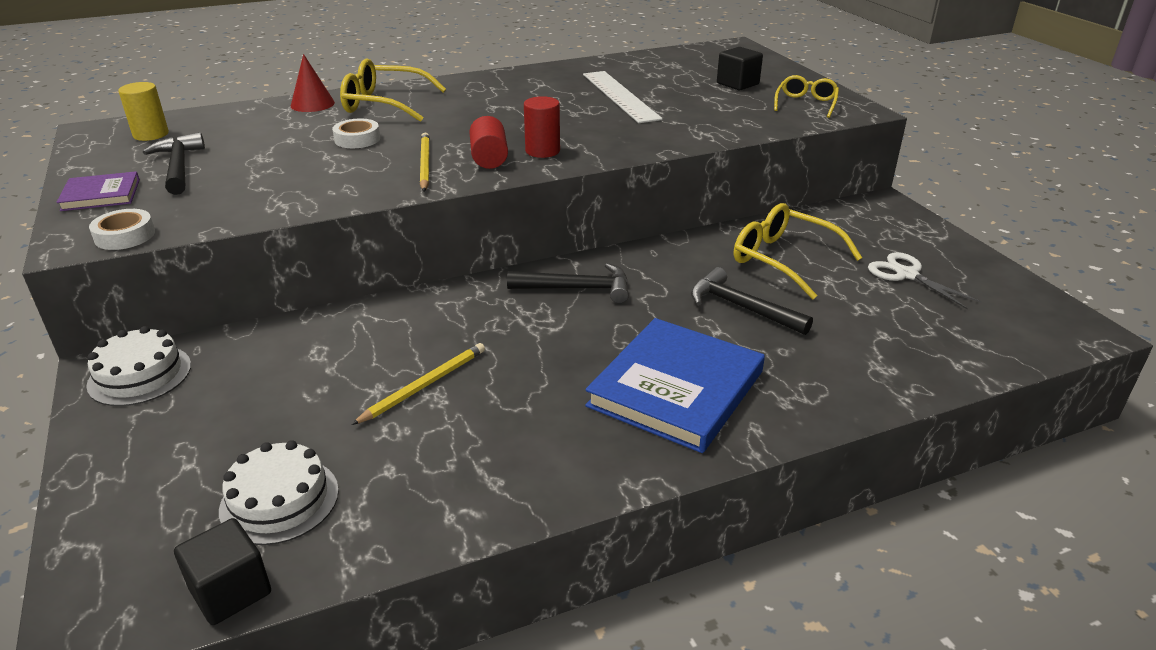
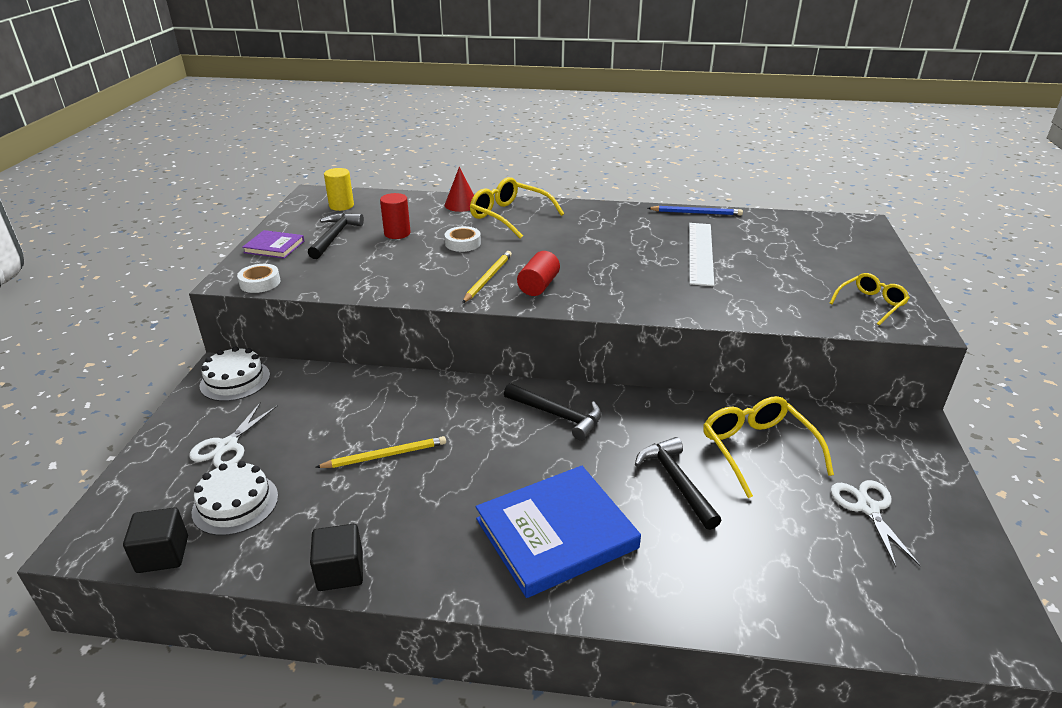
camera: 30 degrees right, 0 degrees up
red cylinder [524,96,560,158] -> red cylinder moved to [380,193,411,239]
black cube [717,47,763,90] -> black cube moved to [310,524,363,591]
none -> white scissors [189,402,278,468]
none -> blue pencil [648,206,743,215]

